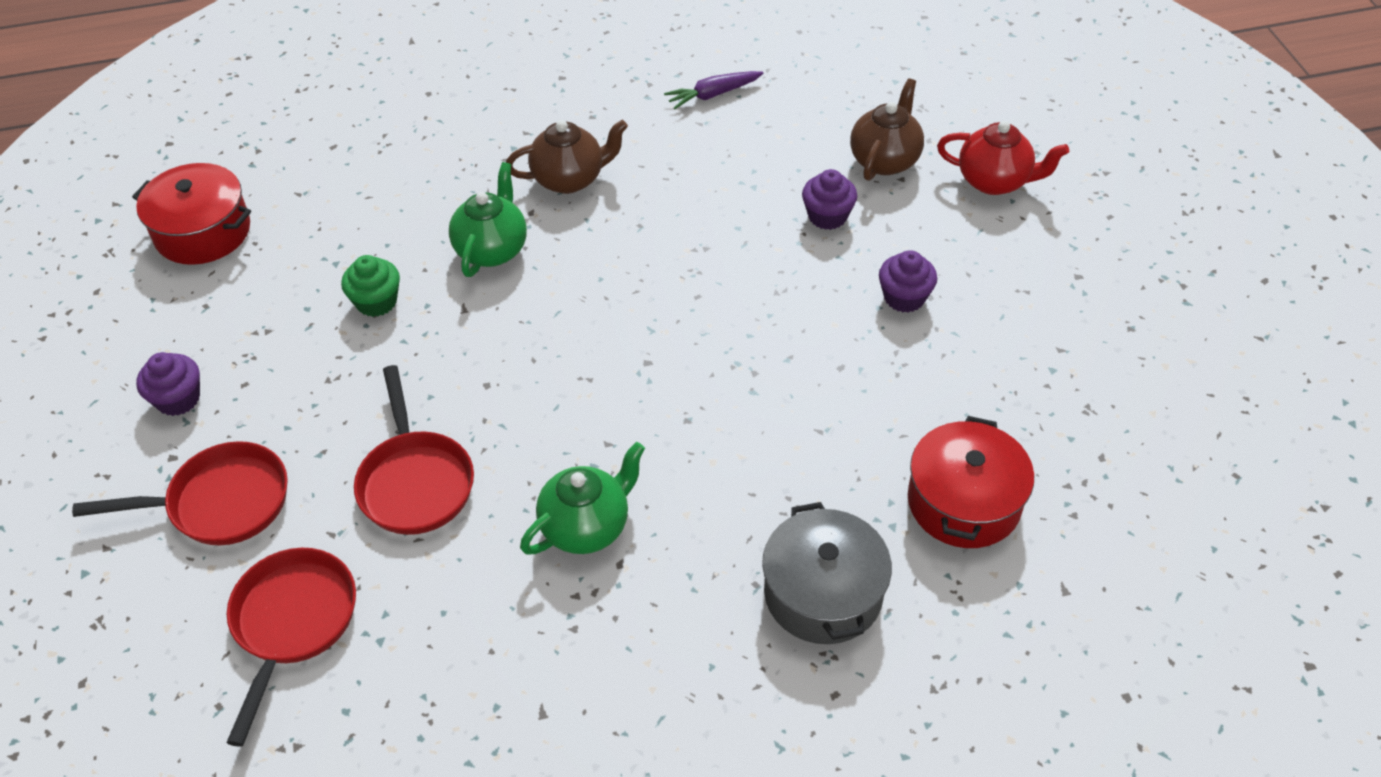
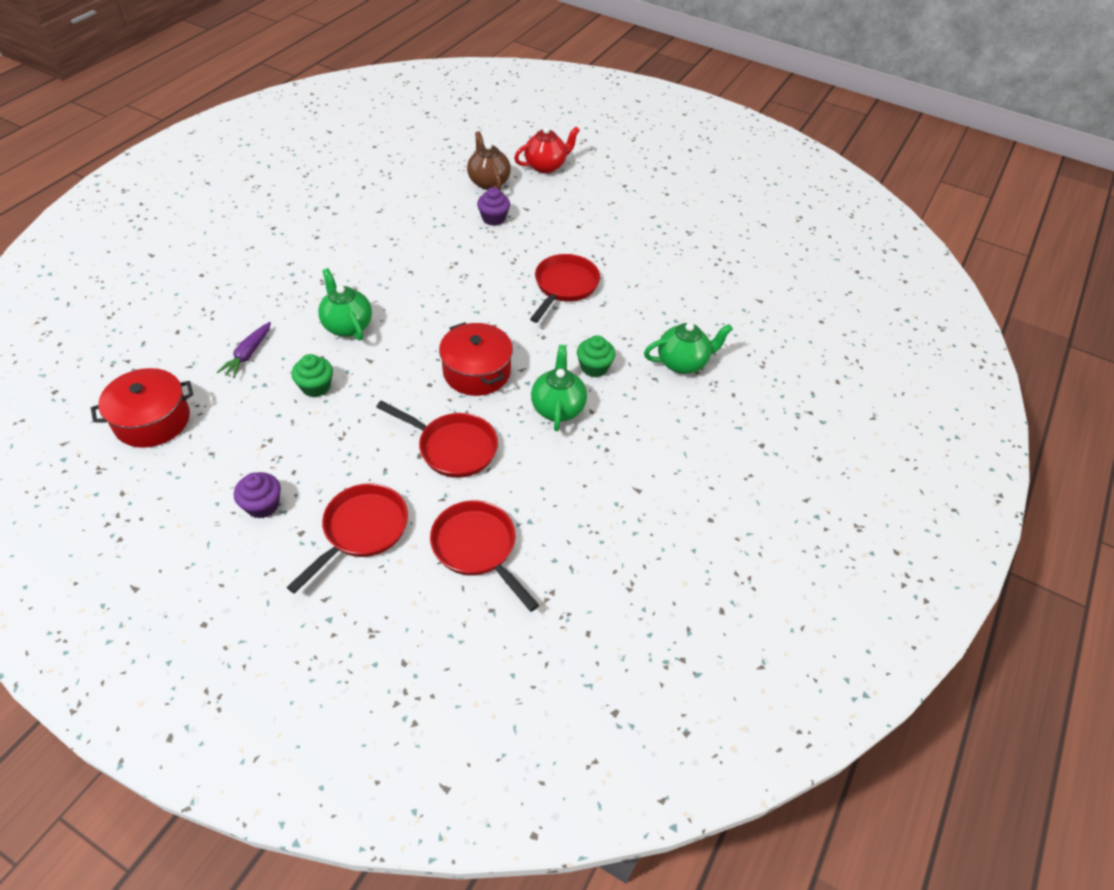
camera: 50 degrees left, 0 degrees up
brown teapot [506,120,628,194] -> none
purple carrot [664,71,764,109] -> purple carrot moved to [217,322,271,378]
grey pot [762,502,892,644] -> green teapot [644,323,733,374]
purple cupcake [879,250,937,313] -> none
red pot [908,416,1034,548] -> red pot moved to [439,322,513,396]
none -> red pan [530,254,600,323]
none -> green cupcake [577,335,615,377]

